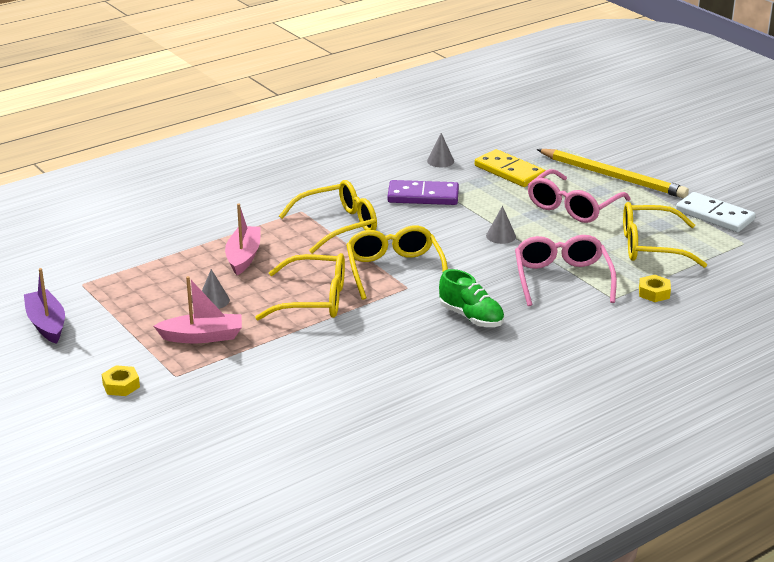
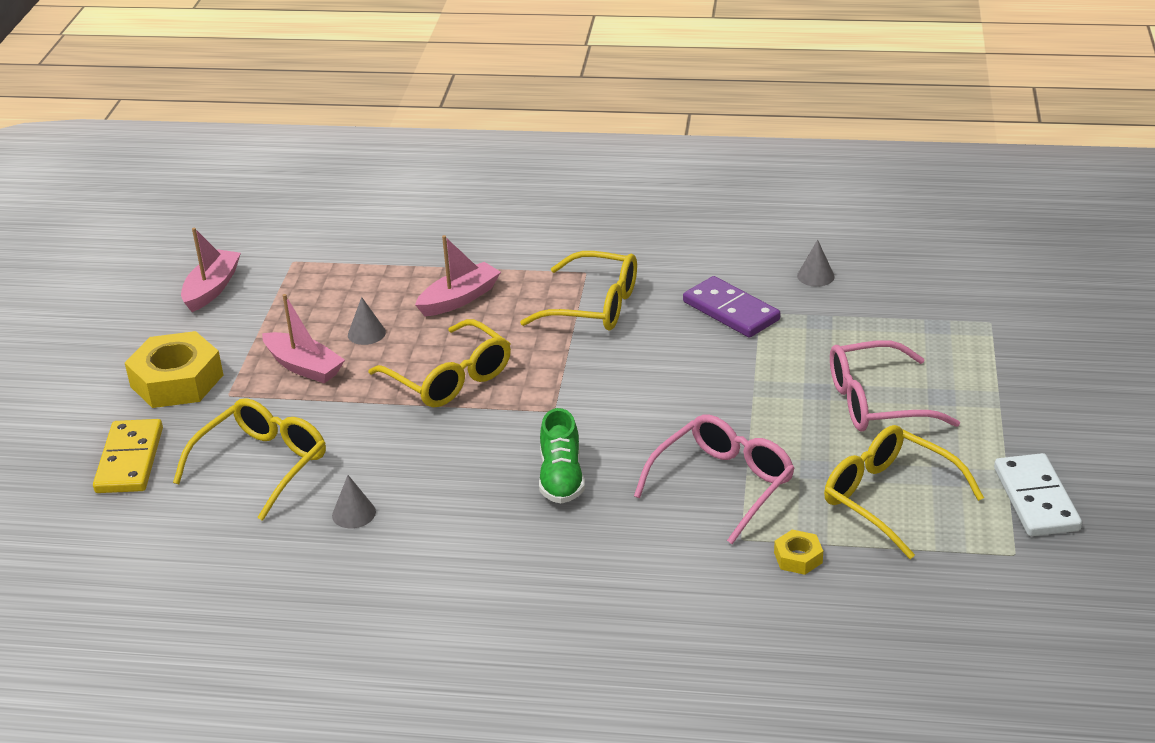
camera: 45 degrees right, 5 degrees up
purple boat [24,268,65,344] -> pink boat [181,228,241,312]
yellow nut [102,365,140,396] -> yellow nut [125,331,223,408], size x2.16
yellow glasses [346,225,448,300] -> yellow glasses moved to [173,398,326,521]
yellow domino [475,149,546,187] -> yellow domino moved to [93,419,163,493]
grey cone [486,206,516,244] -> grey cone moved to [332,475,376,528]
yellow pencil [536,149,689,198] -> none

